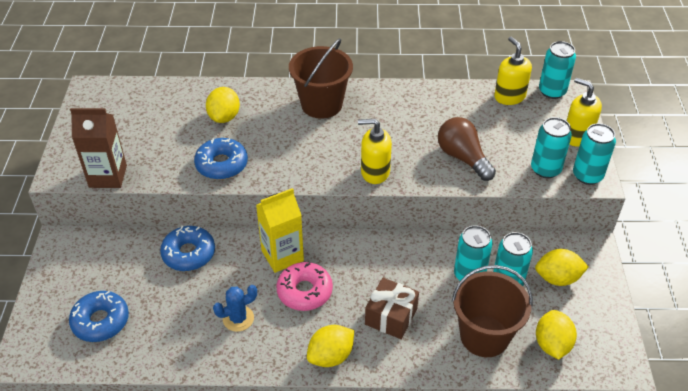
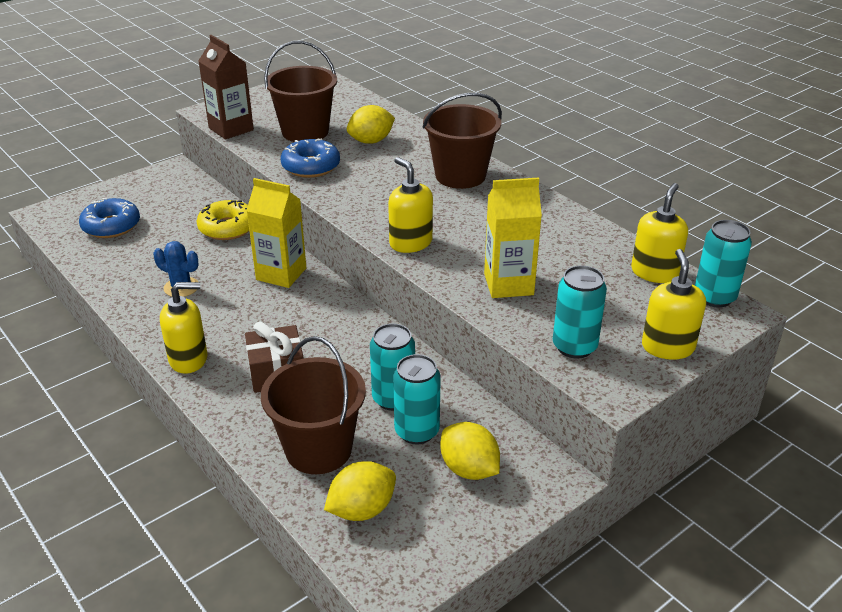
camera: 50 degrees right, 10 degrees down
blue donut [160,226,215,271] -> yellow donut [196,200,249,240]
pink donut [276,262,333,311] -> none
yellow lemon [307,325,354,367] -> yellow soap dispenser [160,282,208,374]
brown light bulb [438,117,496,181] -> yellow carton [484,177,542,298]
turquoise can [573,123,616,185] -> none
none -> brown bucket [264,41,337,142]

